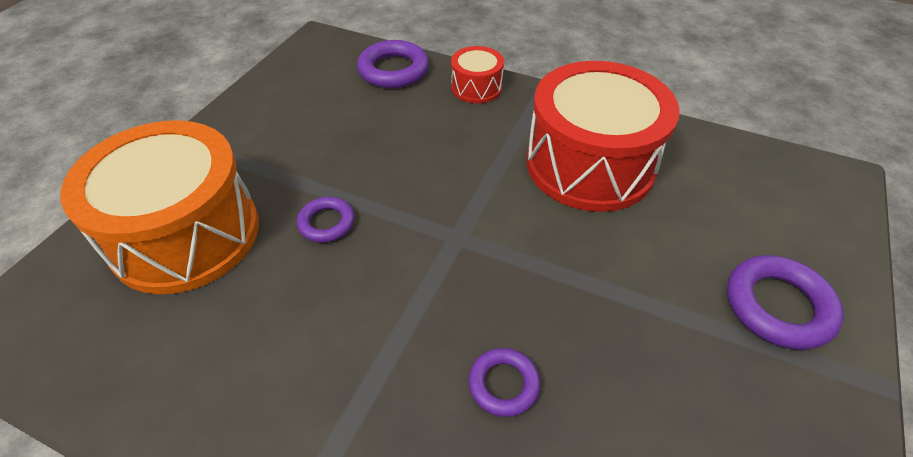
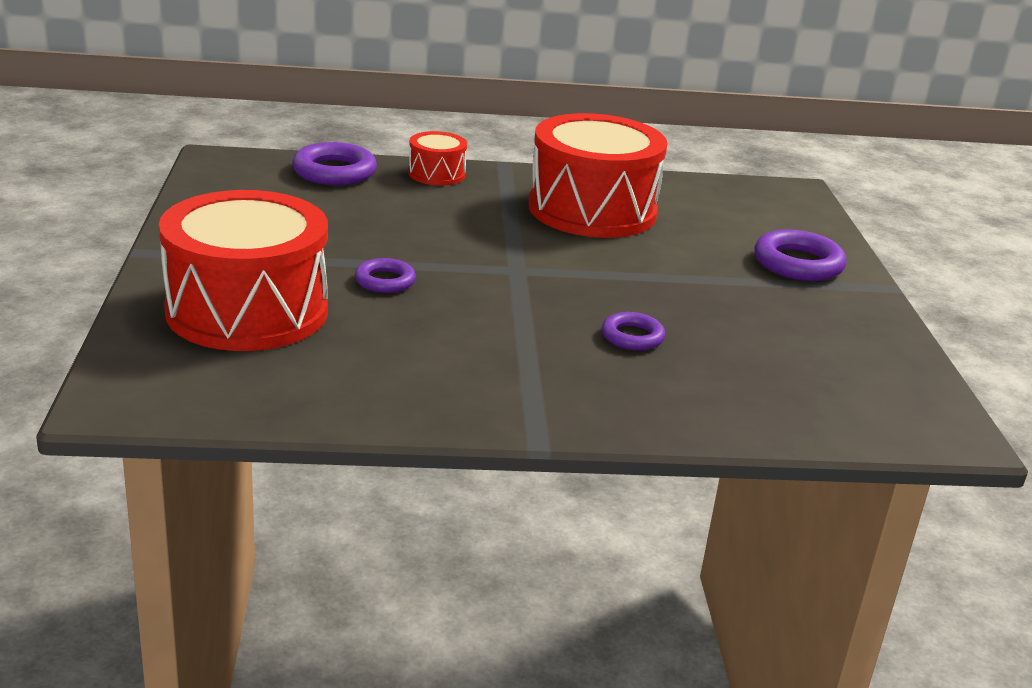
camera: 30 degrees left, 20 degrees down
orange drum [60,120,259,294] -> red drum [159,190,328,351]

